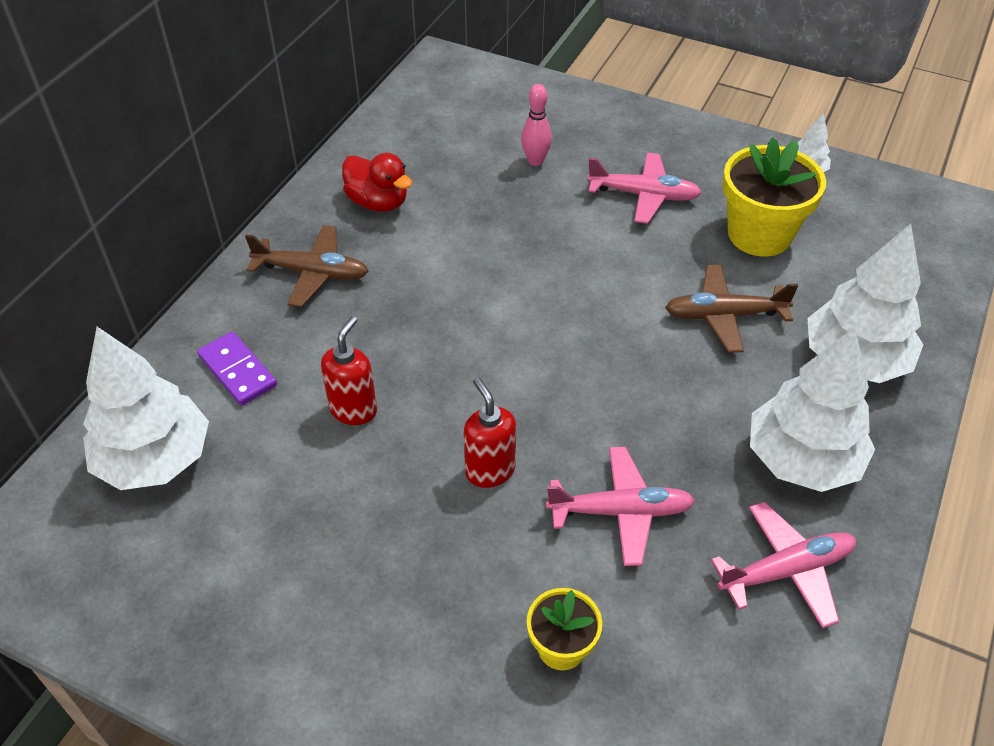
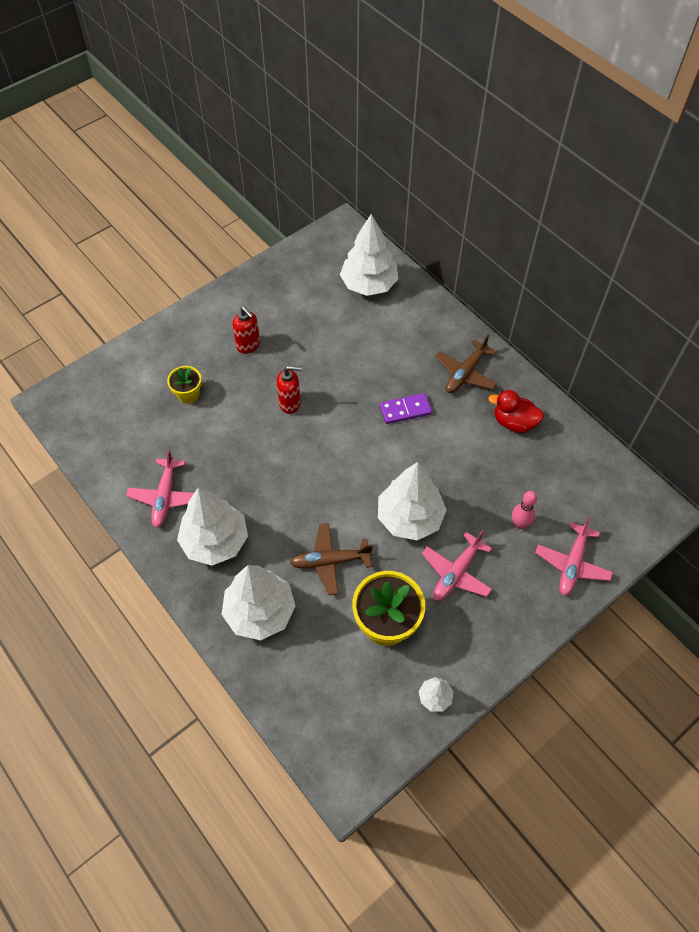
camera: 115 degrees right, 10 degrees up
purple domino [197,332,277,406] -> purple domino moved to [380,393,432,424]
red soap dispenser [321,316,377,425] -> red soap dispenser moved to [232,307,260,354]
red duck [342,153,412,212] -> red duck turned 45 degrees clockwise [488,390,544,433]
pink plane [546,447,695,566] -> pink plane moved to [535,517,613,596]
brown plane [665,265,798,353] -> brown plane turned 120 degrees counterclockwise [290,523,373,595]
none -> white tree [378,462,447,540]

